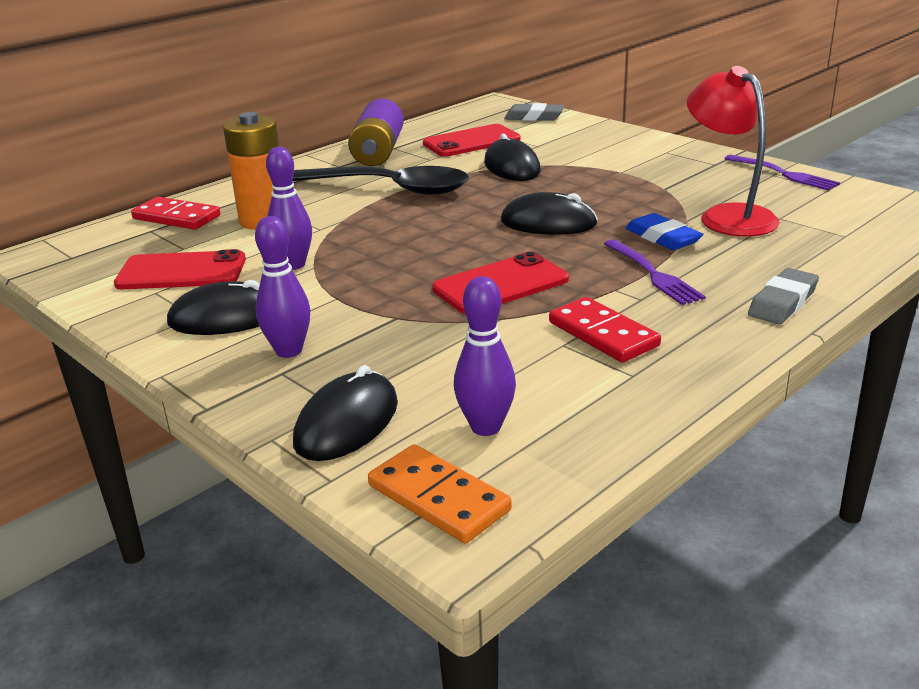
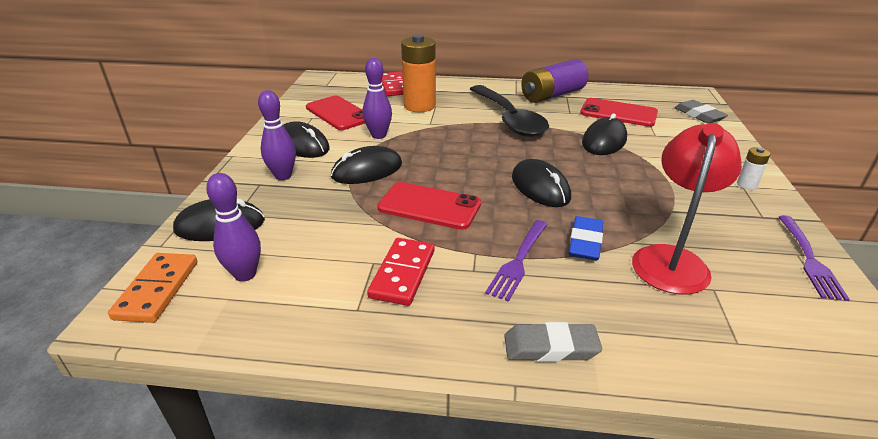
camera: 50 degrees right, 5 degrees up
none -> black mouse [331,146,402,184]
none -> white battery [737,147,770,190]

